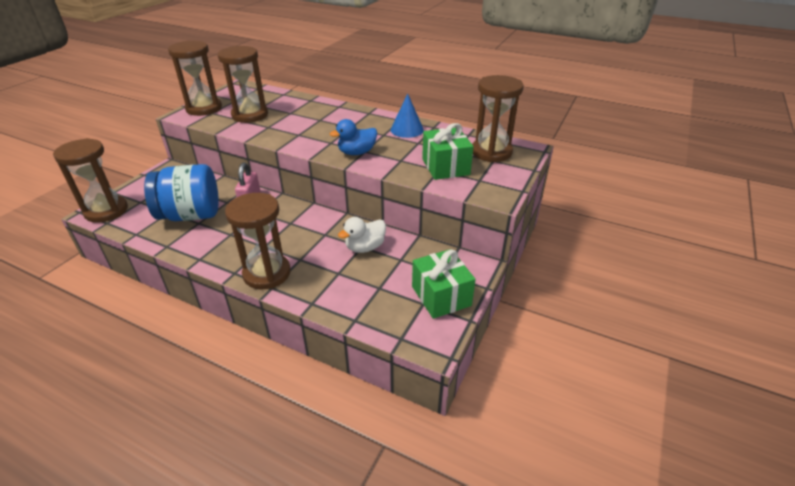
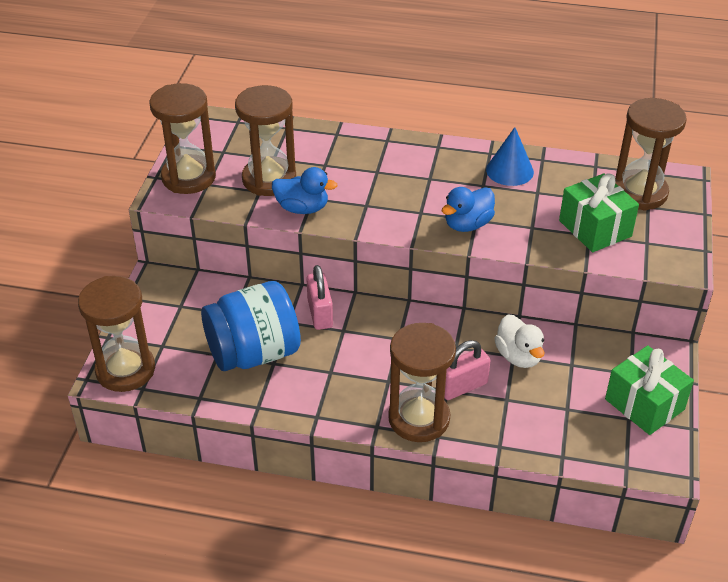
camera: 15 degrees left, 5 degrees up
white duck [338,217,386,253] -> white duck turned 60 degrees counterclockwise [494,314,545,368]
none -> blue duck [272,167,337,214]
none -> pink padlock [444,340,491,400]

